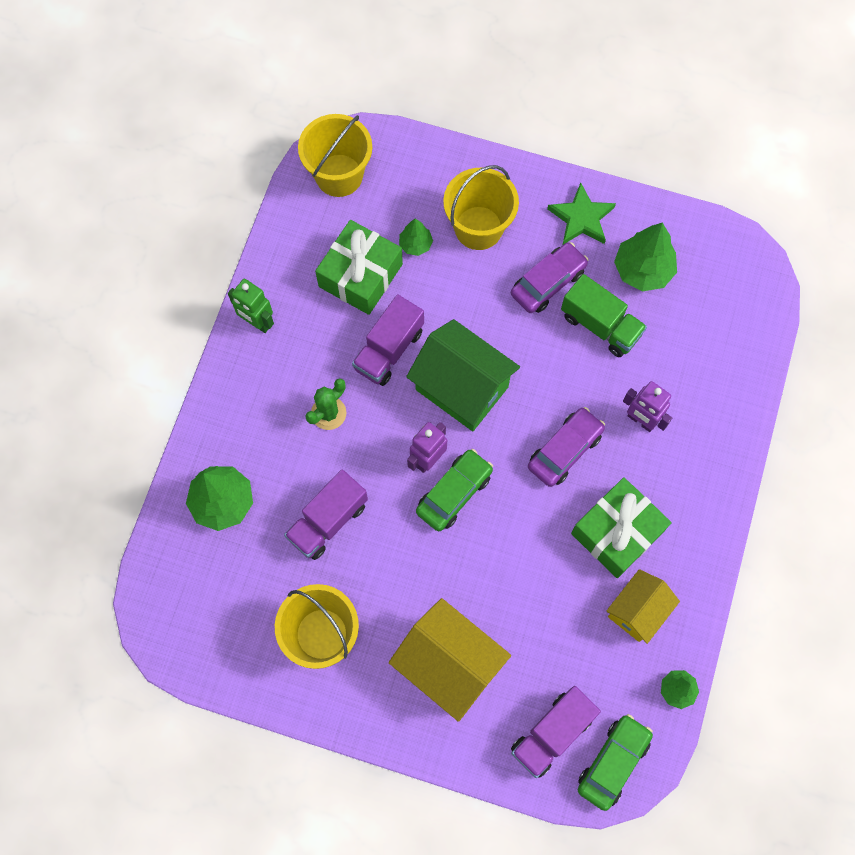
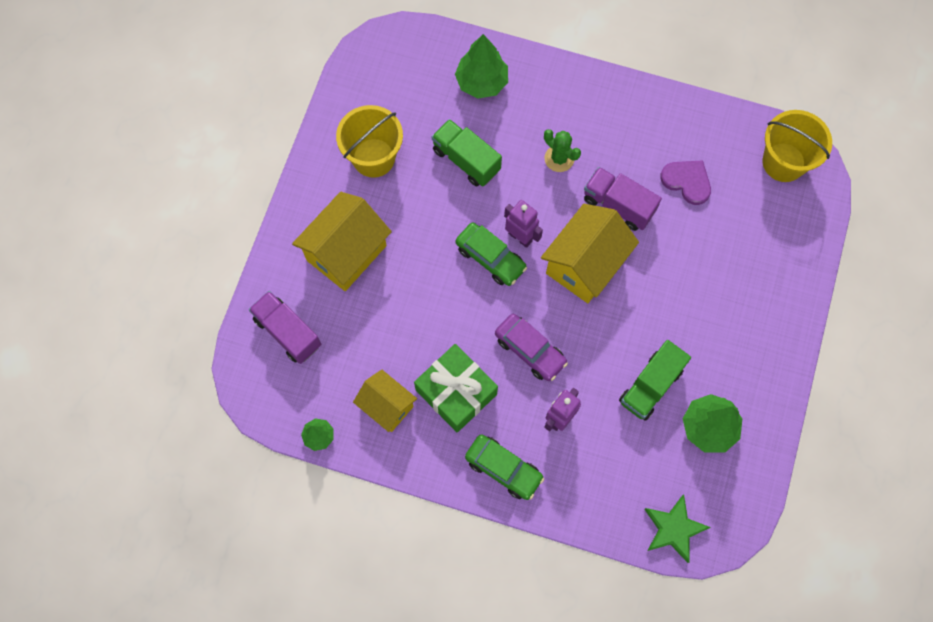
camera: 90 degrees right, 0 degrees up
green robot [228,279,274,333] -> none
purple truck [284,470,368,560] -> green truck [432,119,502,187]
green gift [315,220,403,315] -> purple heart [660,160,711,205]
green tree [399,219,433,256] -> none
green house [406,319,520,431] -> yellow house [541,204,639,303]
yellow bucket [443,165,519,250] -> none
purple car [511,242,589,313] -> none
green star [547,182,616,245] -> green star moved to [645,495,711,563]
green car [578,714,653,811] -> green car moved to [465,434,544,500]

